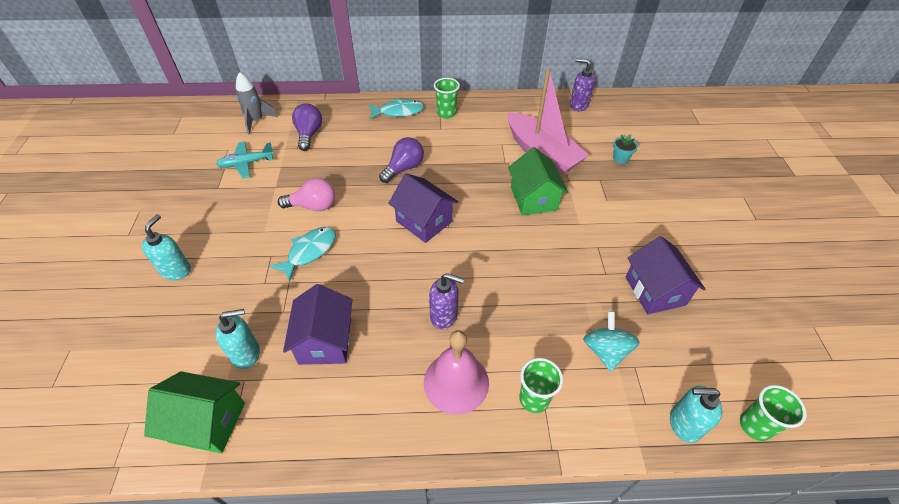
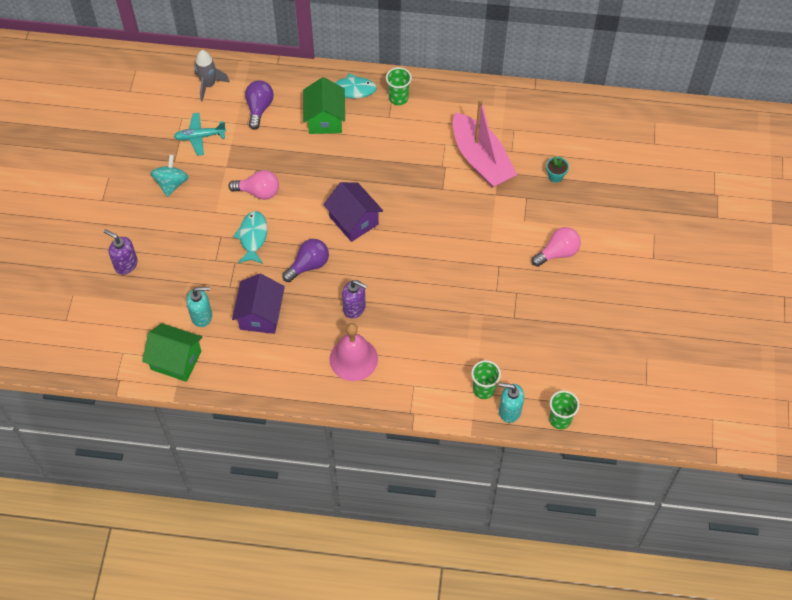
camera: 10 degrees right, 10 degrees up
turquoise soap dispenser [142,214,191,280] -> none
turquoise fish [269,227,336,282] -> turquoise fish turned 45 degrees counterclockwise [233,211,267,264]
purple light bulb [379,137,424,183] -> purple light bulb moved to [282,239,329,282]
green house [508,147,568,215] -> green house moved to [303,77,345,134]
green cup [519,358,563,413] -> green cup moved to [471,360,501,399]
purple soap dispenser [570,58,595,111] -> purple soap dispenser moved to [104,229,138,275]
turquoise spinning top [583,311,640,372] -> turquoise spinning top moved to [151,155,188,197]
purple house [626,236,705,314] -> none
none -> pink light bulb [532,227,581,267]

